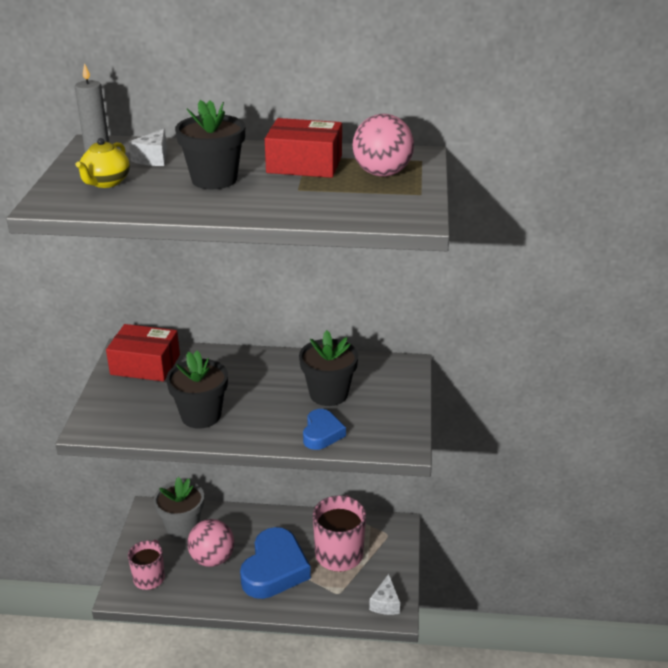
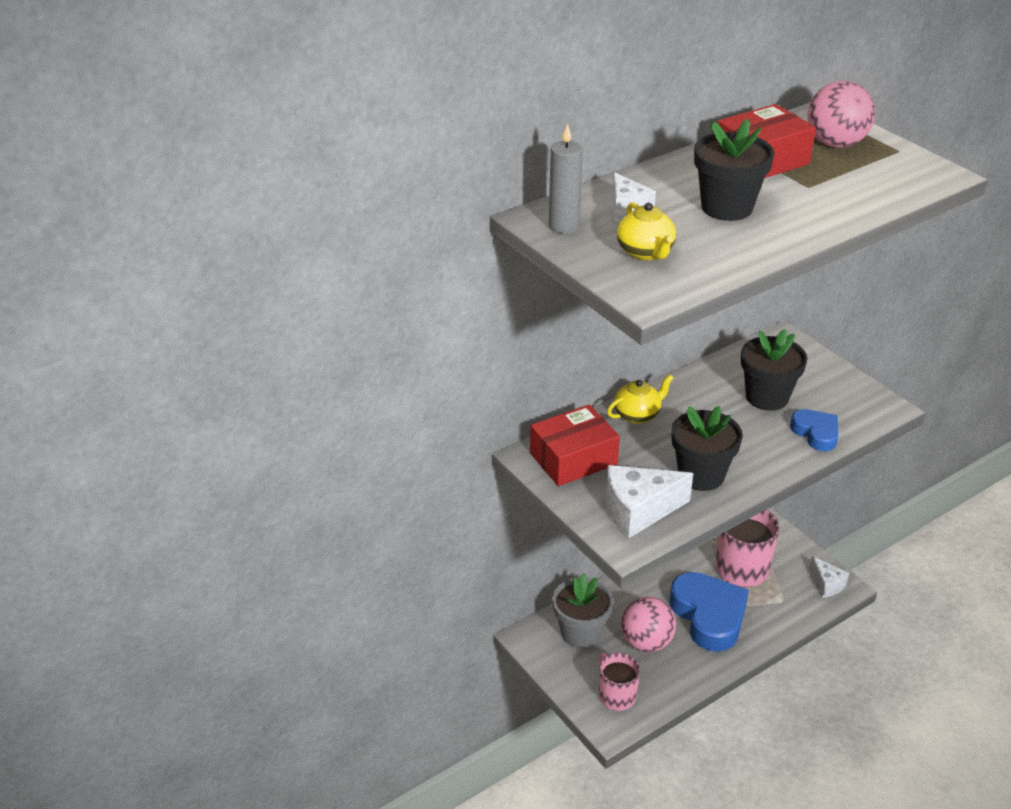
camera: 40 degrees left, 5 degrees up
none -> white cheese [606,465,693,539]
none -> yellow teapot [607,374,673,424]

